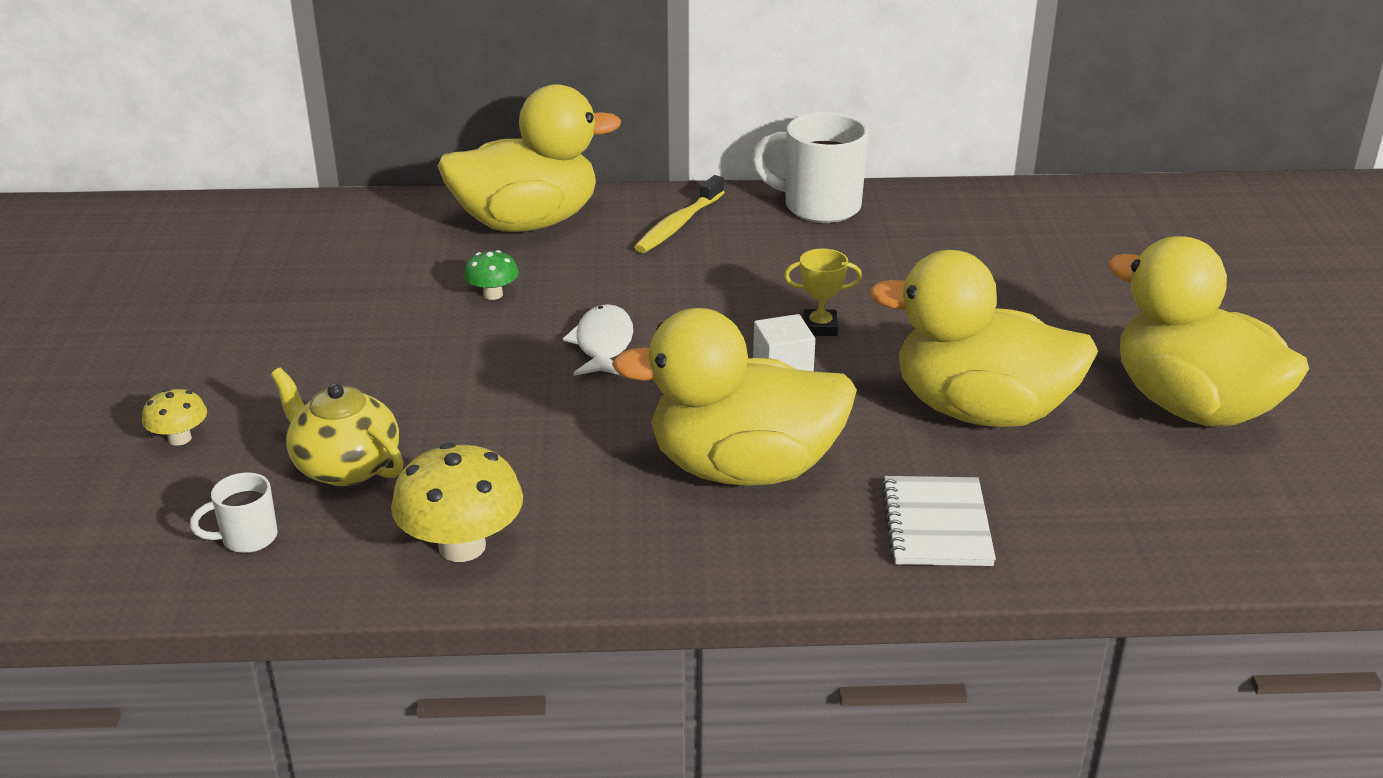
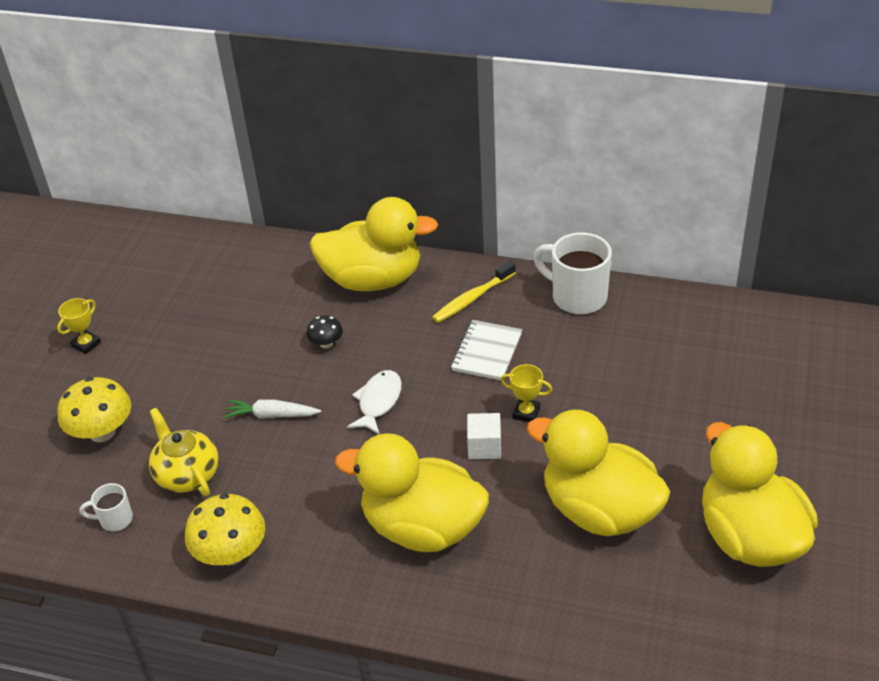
camera: 20 degrees right, 10 degrees up
yellow mushroom [142,389,207,446] -> yellow mushroom [58,377,131,442], size x1.87
green mushroom [464,250,519,300] -> black mushroom [306,316,343,348]
white notebook [881,476,996,566] -> white notebook moved to [451,320,522,380]
none -> yellow trophy [57,298,101,354]
none -> white carrot [224,399,321,418]

